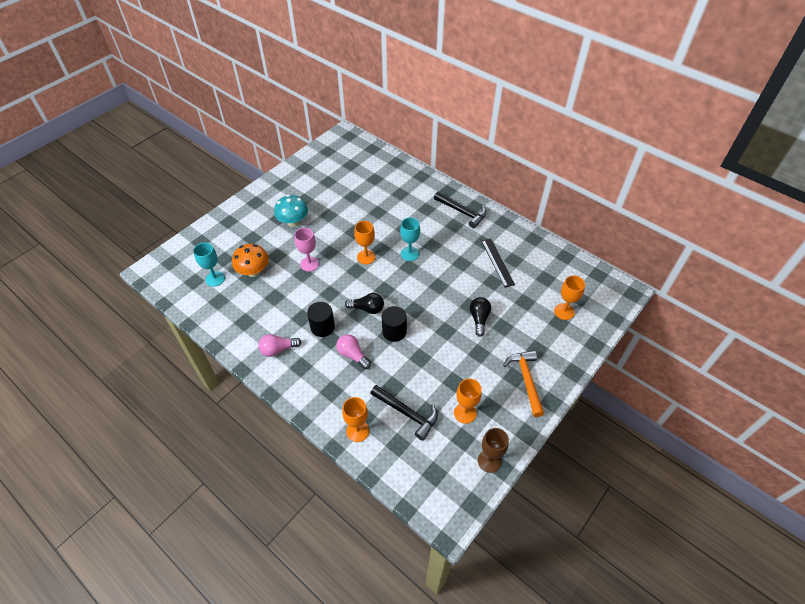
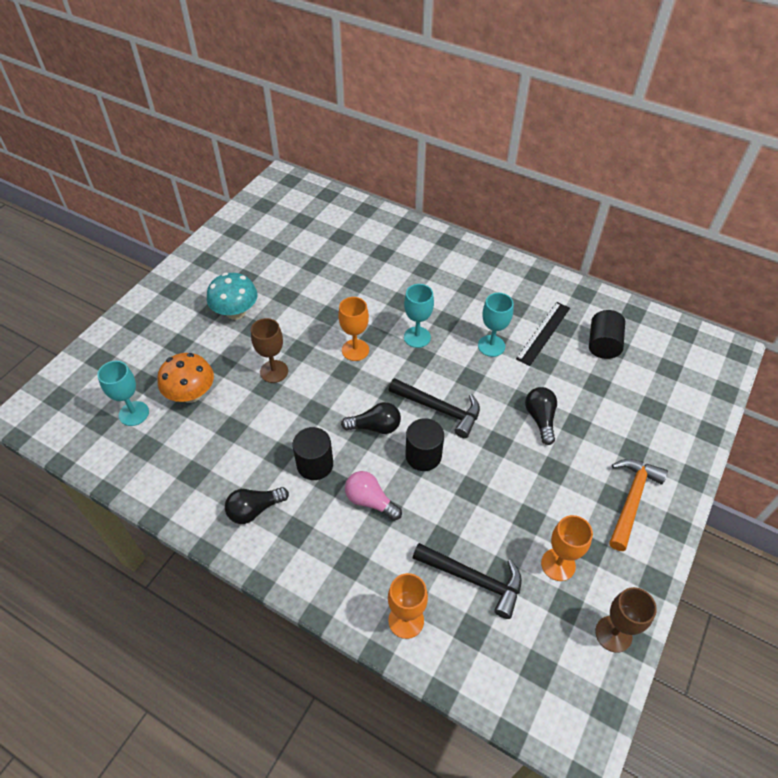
camera: 10 degrees left, 0 degrees up
pink light bulb [258,334,301,357] -> black light bulb [225,487,289,524]
pink goblet [294,228,319,271] -> brown goblet [251,318,288,383]
black hammer [434,192,486,228] -> black hammer moved to [389,378,480,438]
black ruler [481,238,515,287] -> black ruler turned 60 degrees clockwise [516,302,570,366]
orange hammer [503,350,544,417] -> orange hammer turned 45 degrees clockwise [609,459,668,551]
orange goblet [554,275,585,320] -> none
none -> turquoise goblet [478,293,514,357]
none -> black cylinder [589,310,625,359]

